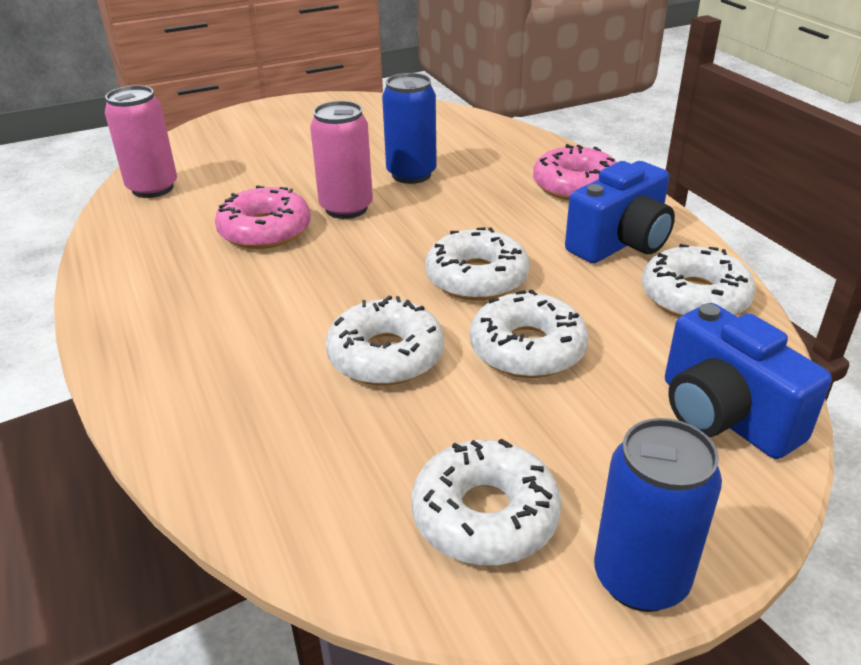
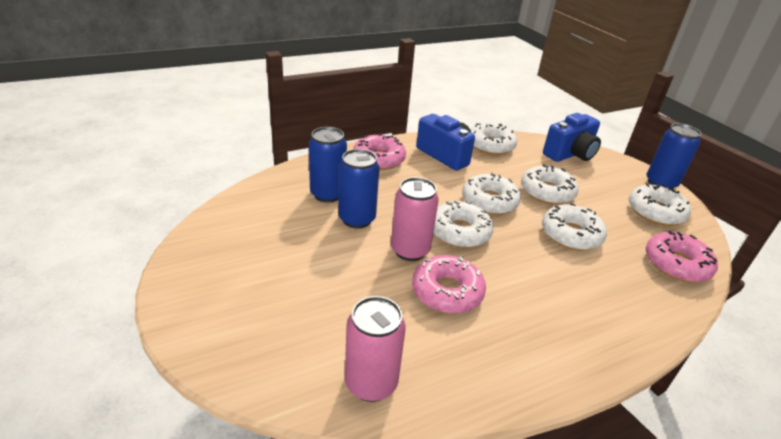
camera: 95 degrees left, 0 degrees up
none -> blue can [309,127,347,203]
none -> white donut [434,201,494,248]
none -> pink donut [646,230,718,282]

